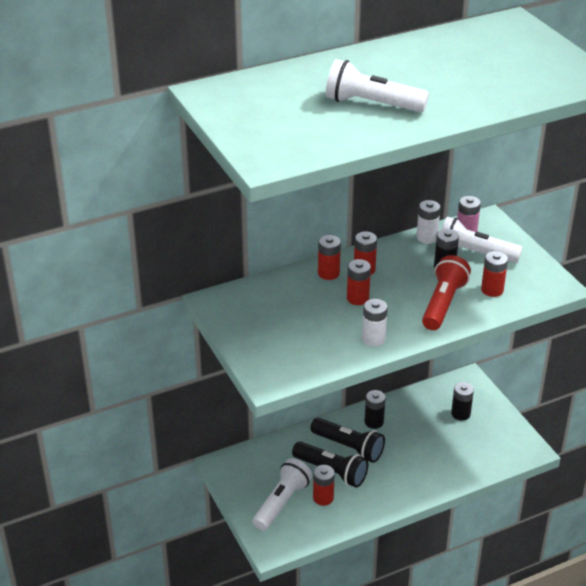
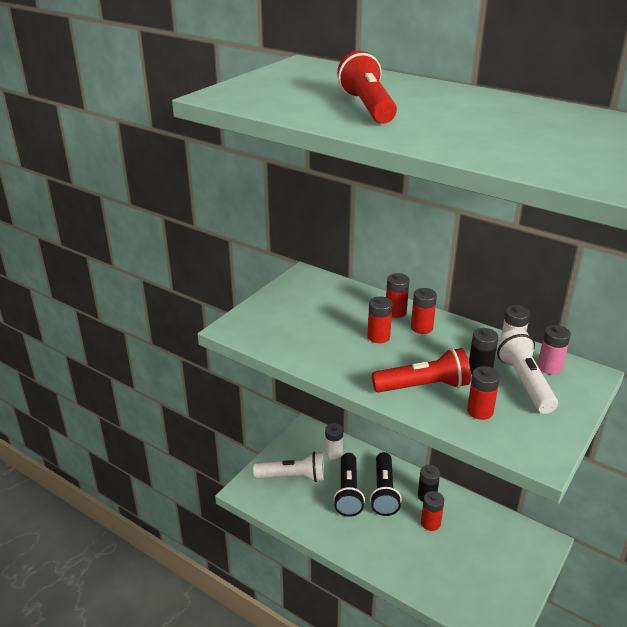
camera: 60 degrees right, 5 degrees down
red battery [313,465,335,506] -> red battery moved to [421,491,444,531]
white flashlight [326,59,429,112] -> red flashlight [337,51,397,124]
white battery [362,299,388,346] -> white battery moved to [325,423,343,459]
black battery [451,382,474,421] -> none

